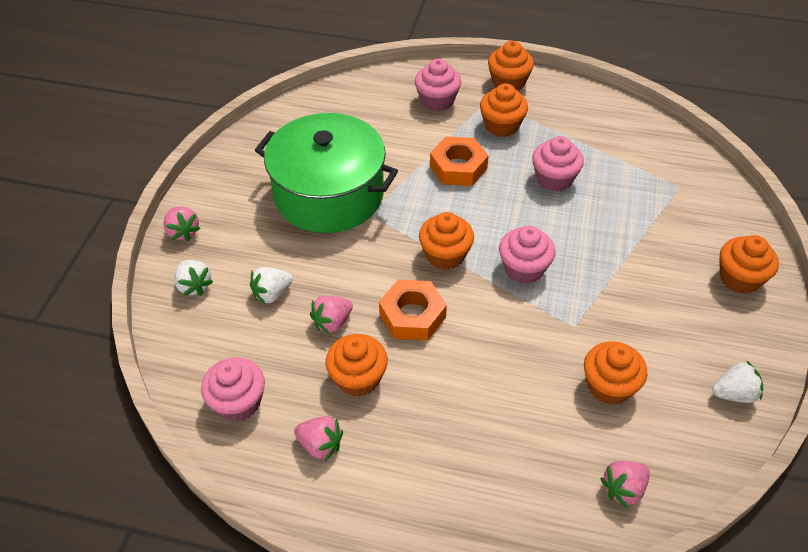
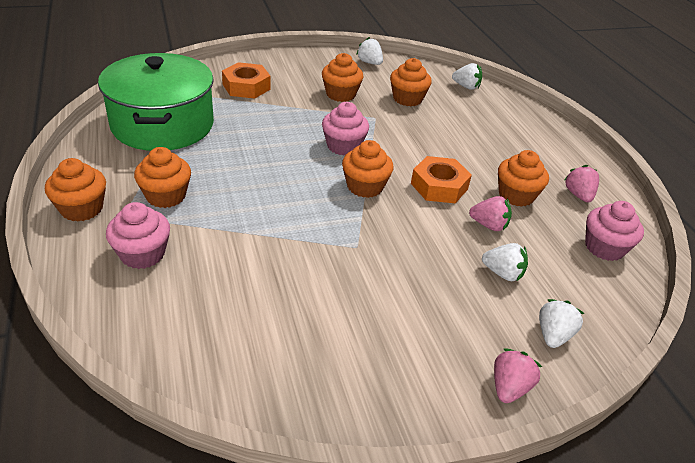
camera: 125 degrees left, 10 degrees down
green pot [255,113,398,233] -> green pot moved to [98,53,214,151]
orange nut [430,137,489,186] -> orange nut moved to [222,62,271,99]
pink cupcake [532,136,584,191] -> none
pink strawberry [600,461,650,508] -> white strawberry [452,63,482,90]
orange cupcake [719,235,779,294] -> orange cupcake moved to [322,53,364,102]

